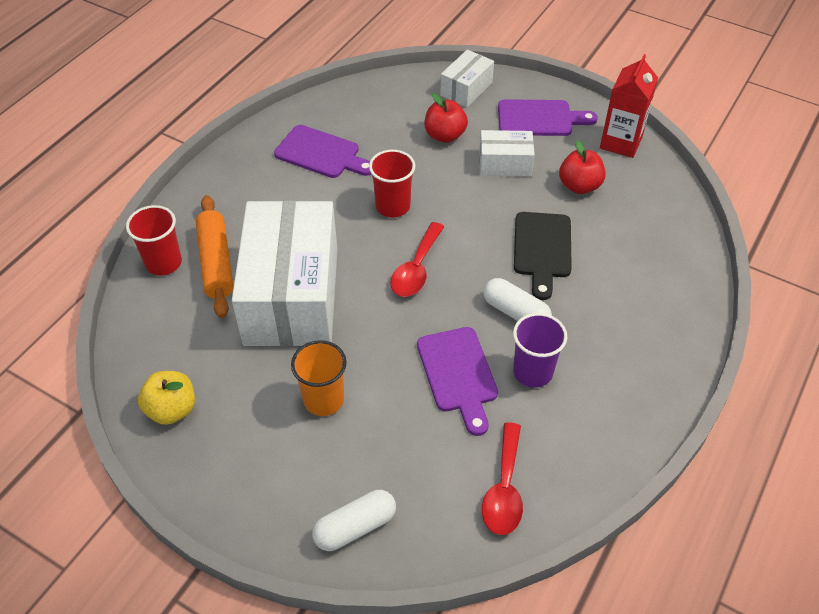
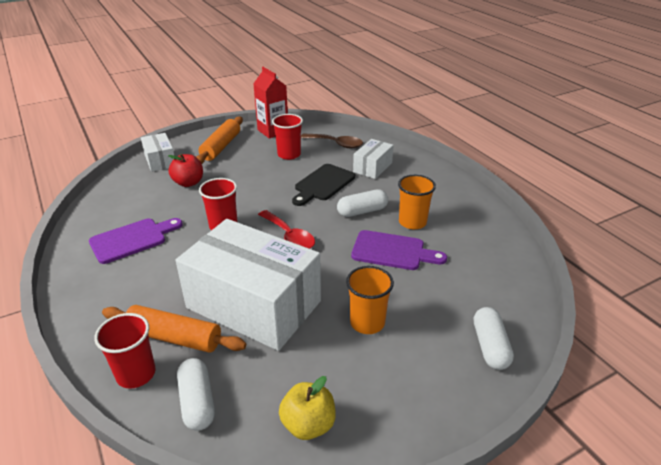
camera: 60 degrees left, 15 degrees down
white box [479,130,535,176] -> white box moved to [353,139,394,179]
red spoon [482,422,523,535] -> none
purple cutting board [498,99,598,136] -> orange rolling pin [196,116,243,164]
purple cup [513,313,567,388] -> orange cup [398,175,436,229]
black cutting board [514,212,572,300] -> black cutting board turned 90 degrees clockwise [292,164,355,206]
red apple [559,140,606,194] -> red cup [272,114,303,160]
none -> white capsule [177,358,215,431]
none -> brown spoon [301,133,363,148]

